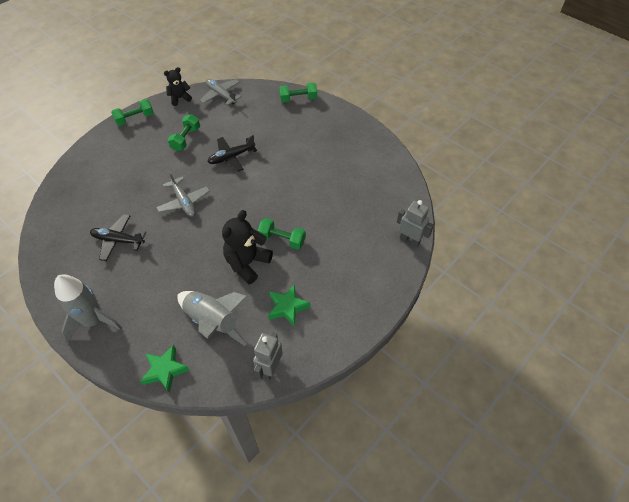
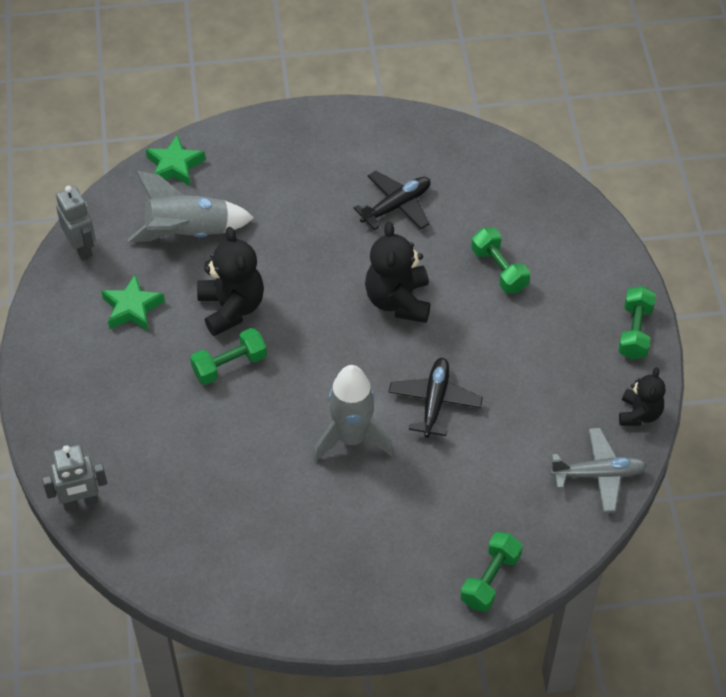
camera: 130 degrees right, 0 degrees up
grey rocket [54,274,122,342] -> grey rocket moved to [313,365,394,462]
grey plane [156,171,210,217] -> black teddy bear [365,222,430,323]
green dumbbell [168,114,200,151] -> green dumbbell moved to [471,228,530,294]

